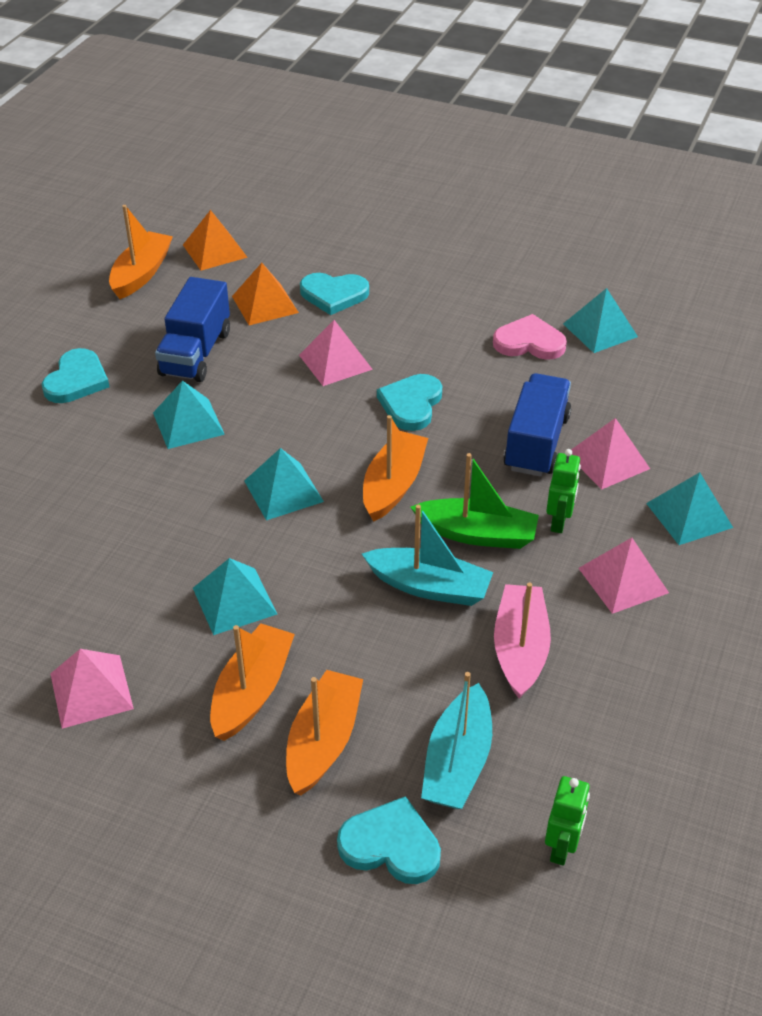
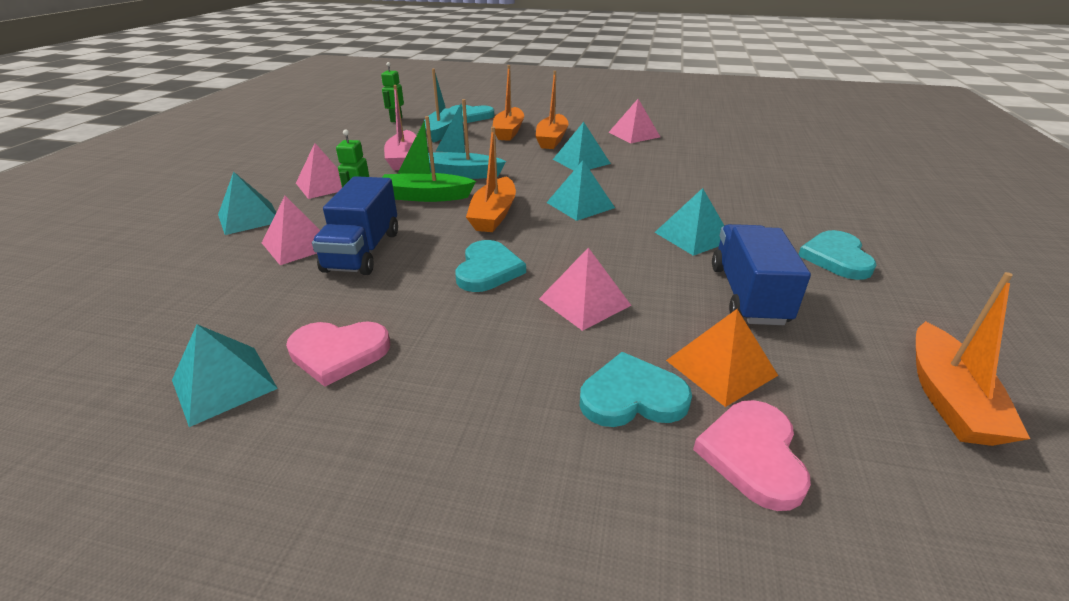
camera: 170 degrees right, 10 degrees down
orange pyramid [183,210,248,270] -> none
none -> pink heart [693,400,811,511]

